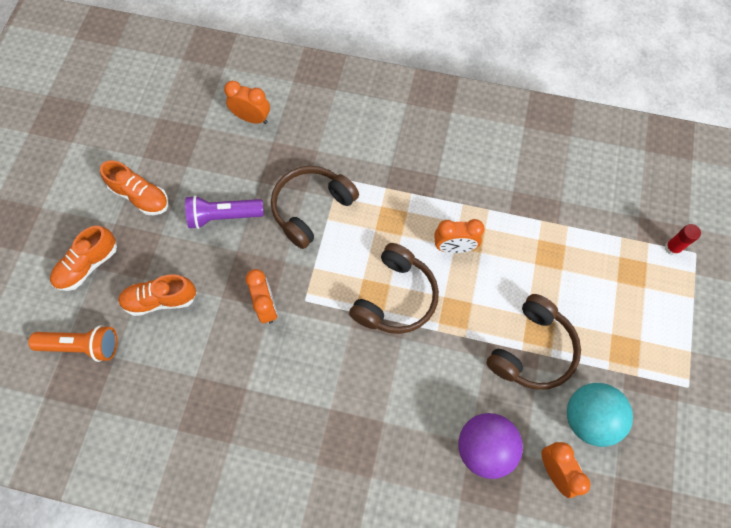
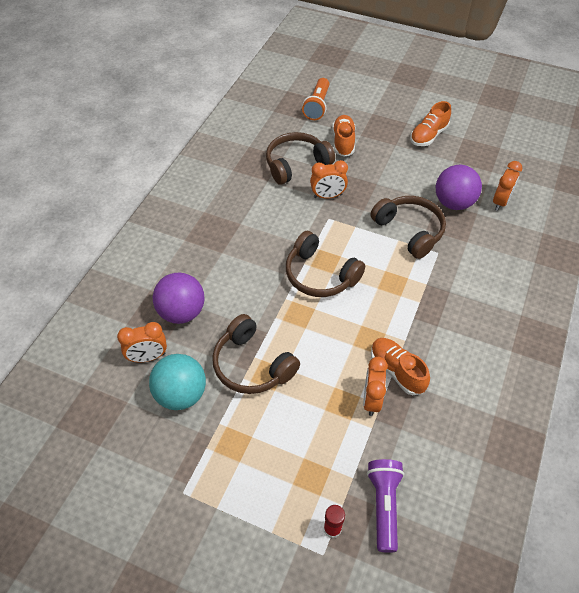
camera: 100 degrees right, 15 degrees down
orange shoe [50,226,117,291] -> orange shoe moved to [371,338,430,395]
purple flashlight [185,195,264,229] -> purple flashlight moved to [367,459,404,553]
orange clock [434,219,484,253] -> orange clock moved to [363,357,388,416]
none -> brown headphones [266,132,335,185]
none -> purple ball [436,165,482,210]

